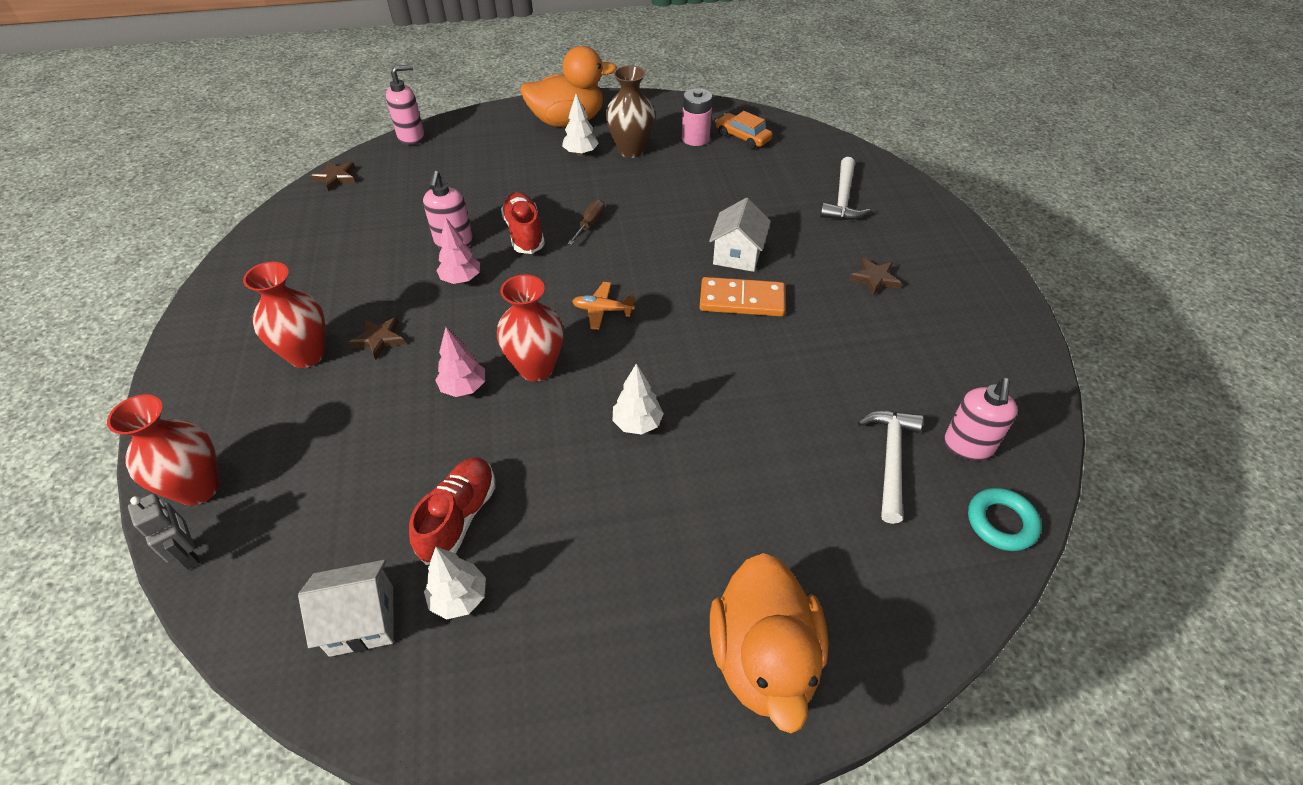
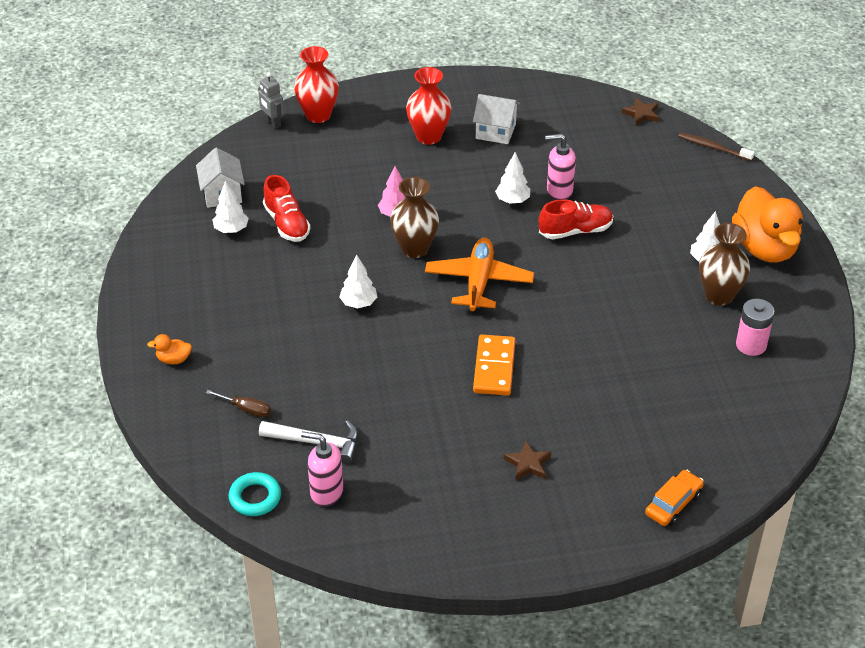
camera: 90 degrees right, 5 degrees down
grey robot [128,494,200,570] -> grey robot turned 90 degrees clockwise [258,73,284,129]
brown star [349,317,405,360] -> none
pink soap dispenser [386,64,425,145] -> brown toothbrush [678,132,754,161]
red shoe [409,457,495,565] -> red shoe turned 45 degrees clockwise [263,175,310,242]
pink tree [436,217,480,284] -> white tree [495,152,530,204]
red vase [497,274,564,381] -> brown vase [390,177,439,258]
brown screwdriver [568,200,605,245] -> brown screwdriver moved to [206,390,271,417]
orange plane [572,282,635,330] -> orange plane [425,238,534,313], size x1.93
white house [709,198,771,272] -> white house moved to [473,94,520,144]
orange duck [710,553,829,733] -> orange duck [147,334,192,364], size x0.40
orange car [715,111,773,149] -> orange car moved to [645,470,704,526]
white hammer [820,157,870,220] -> none

